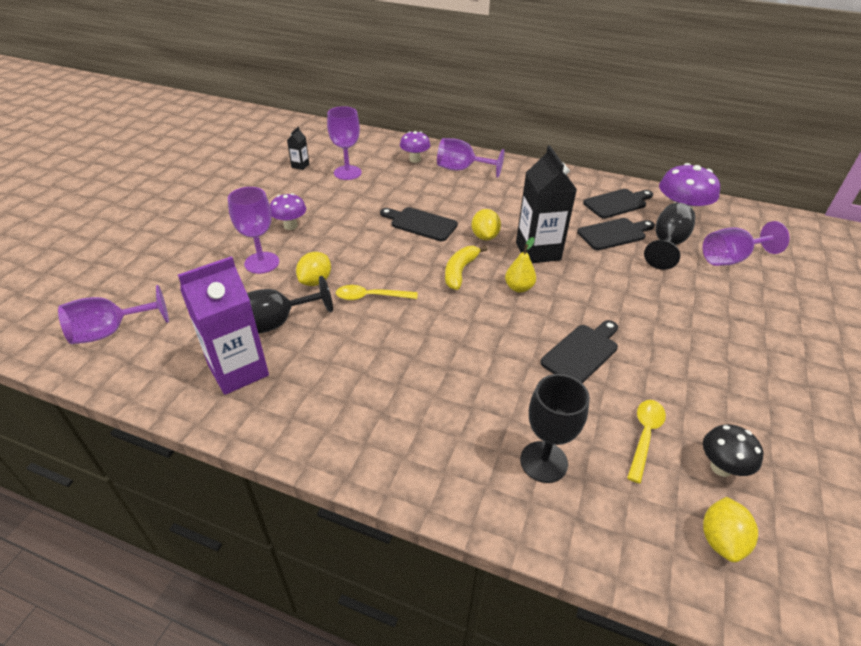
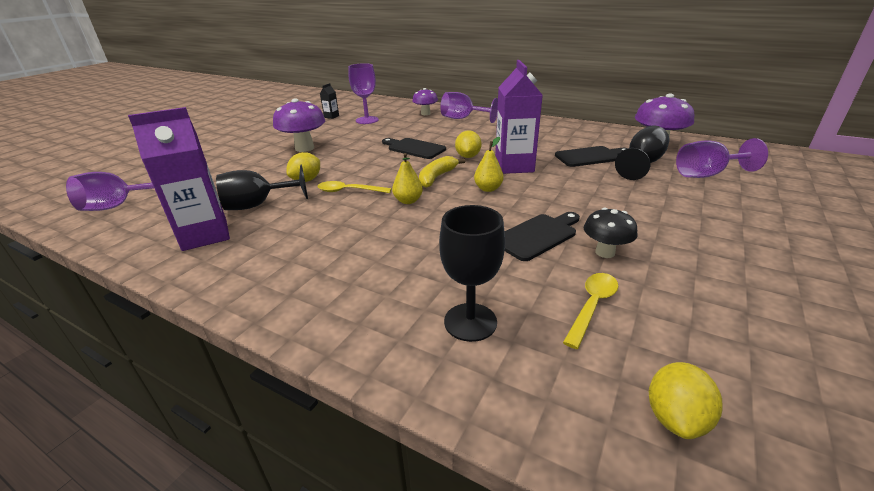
camera: 10 degrees right, 10 degrees down
purple goblet [228,187,279,274] -> none
purple mushroom [270,193,306,230] -> purple mushroom [273,98,325,152], size x1.63
black carton [516,146,577,263] -> purple carton [495,60,543,174]
black cutting board [583,189,653,219] -> none
black mushroom [703,425,763,477] -> black mushroom moved to [584,208,638,258]
none -> yellow pear [392,153,423,204]

